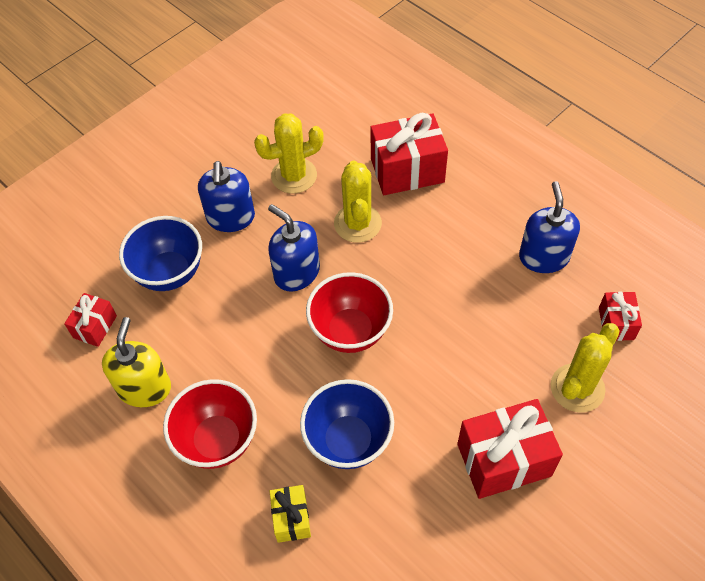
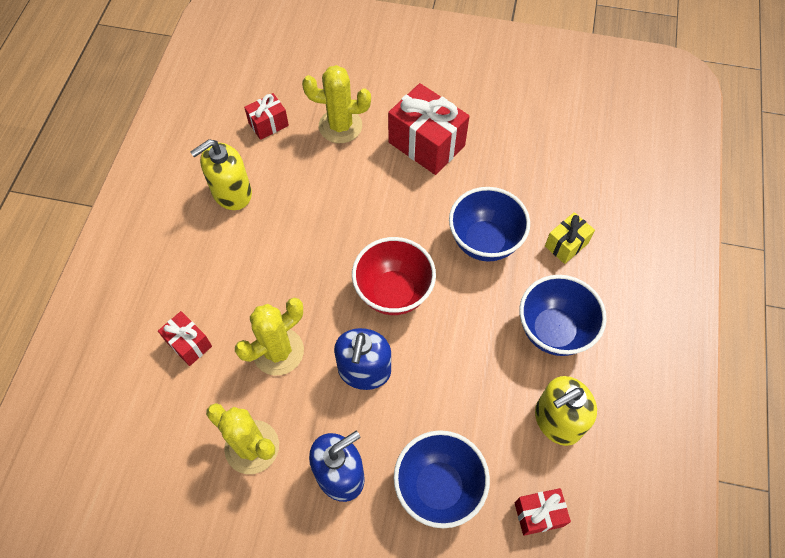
camera: 125 degrees left, 5 degrees up
red bowl [163,379,257,469] -> blue bowl [520,275,607,356]
red gift [370,113,448,195] -> red gift [158,311,212,366], size x0.54
blue soap dispenser [519,181,580,273] -> yellow soap dispenser [190,139,252,210]

